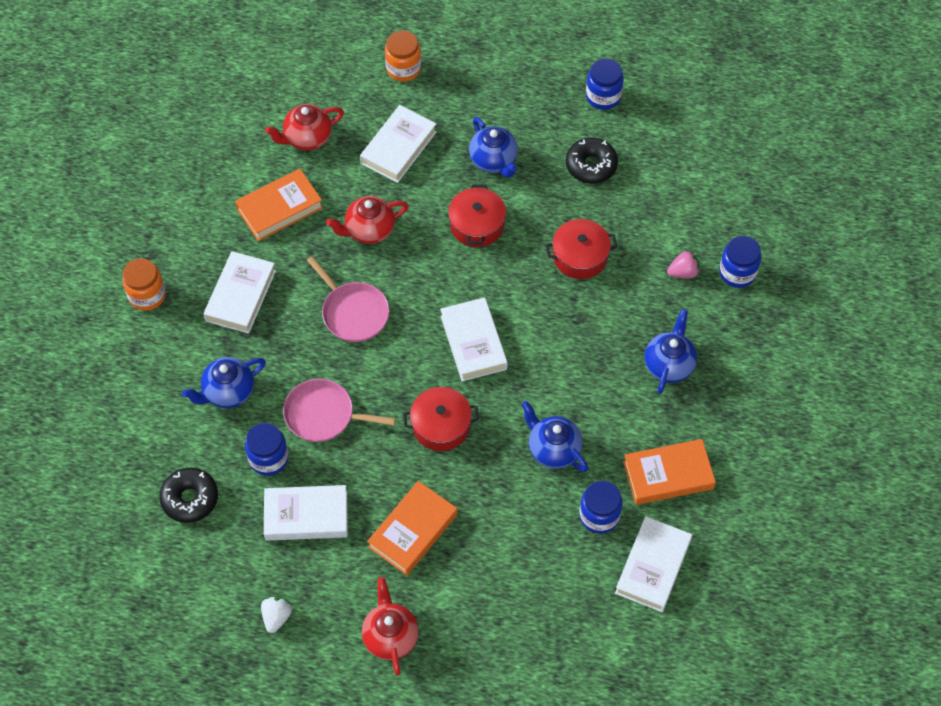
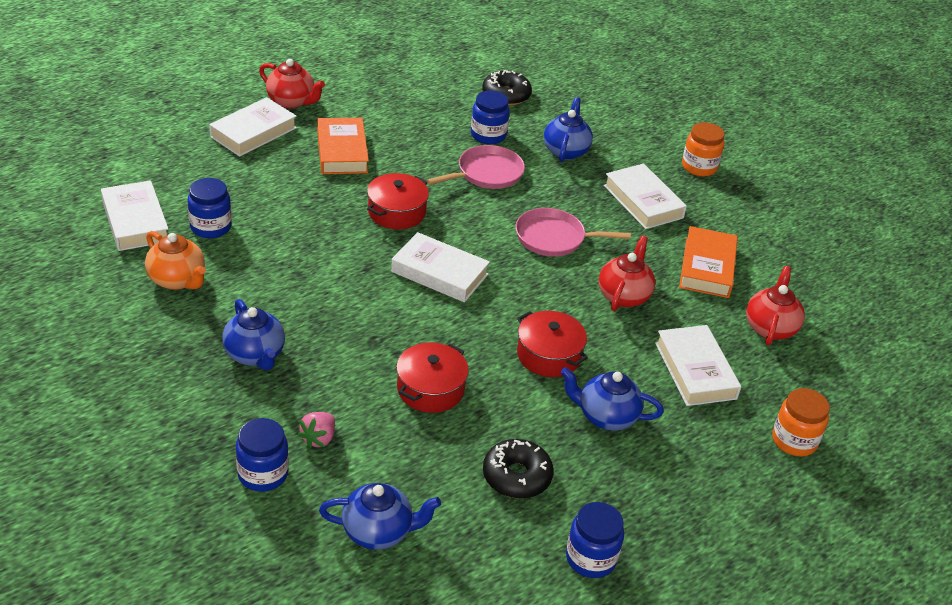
camera: 130 degrees right, 20 degrees down
white strawberry [261,596,292,633] -> none
white book [264,485,348,541] -> white book moved to [209,97,297,157]
blue teapot [521,401,588,472] -> blue teapot moved to [319,483,441,550]
orange book [623,439,716,505] -> orange teapot [145,231,206,290]

